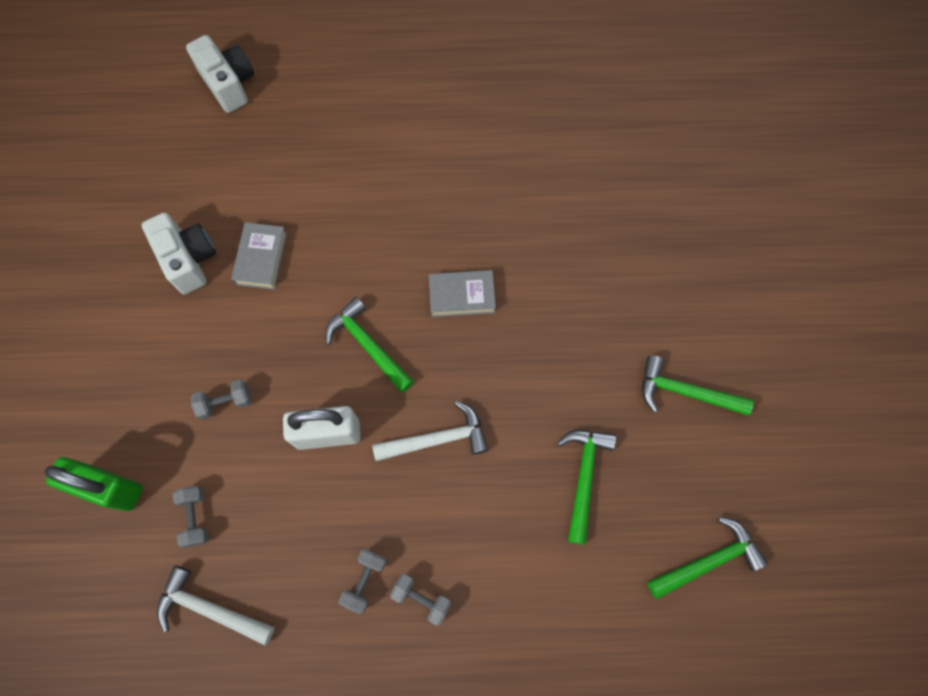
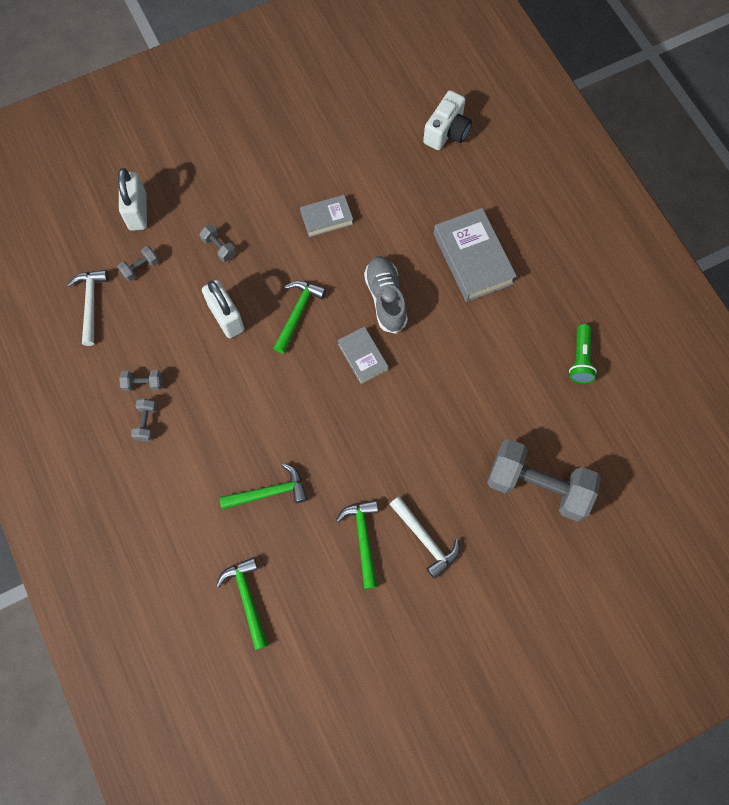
camera: 65 degrees right, 0 degrees up
green padlock [45,457,143,511] -> white padlock [118,168,147,231]
white camera [142,212,216,295] -> none
white hammer [372,401,489,461] -> white hammer moved to [389,496,460,579]
green hammer [647,517,768,600] -> green hammer turned 150 degrees counterclockwise [216,557,269,650]
none -> grey shoe [364,256,408,334]
none -> grey book [433,208,517,302]
none -> grey dumbbell [487,439,601,521]
none -> green flashlight [569,324,597,383]

